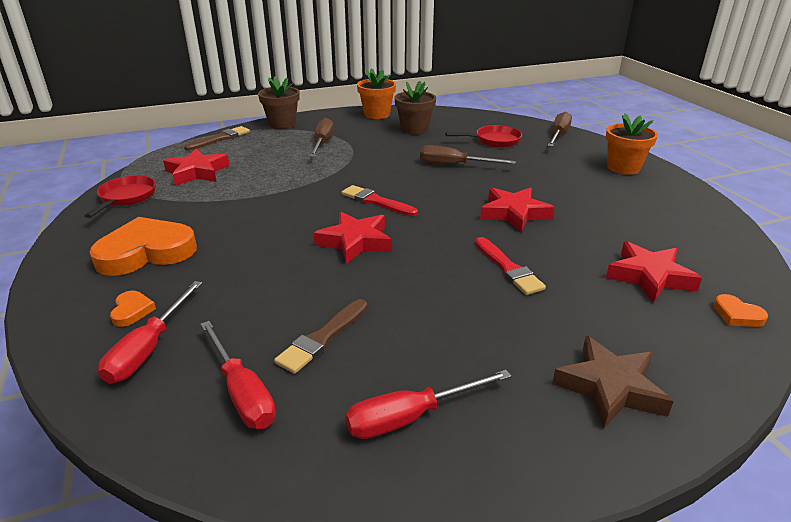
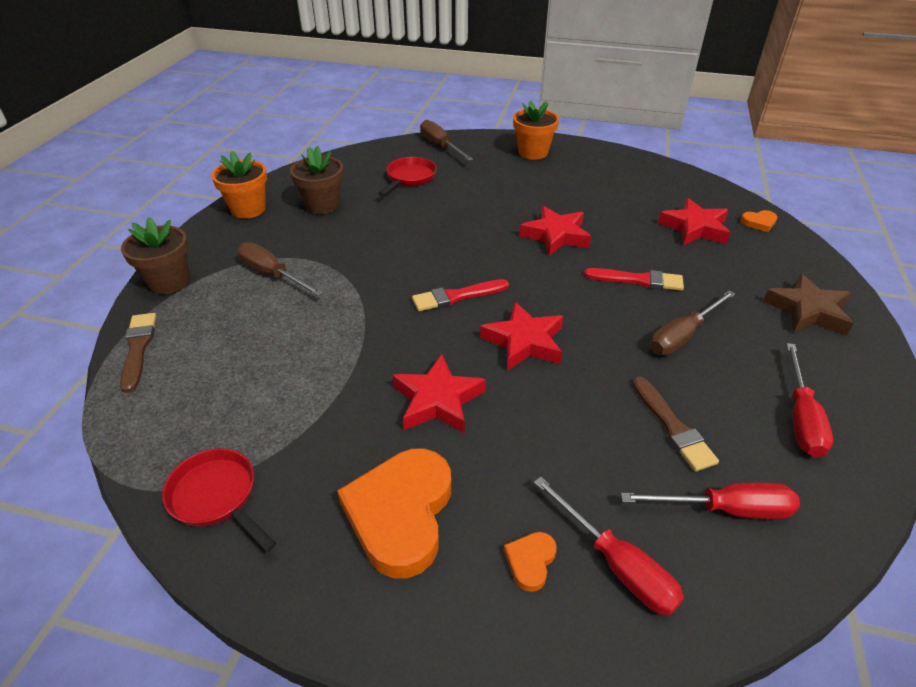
camera: 55 degrees left, 10 degrees up
orange heart [110,291,156,327] -> orange heart turned 90 degrees counterclockwise [504,532,557,592]
red star [163,149,229,186] -> red star moved to [392,354,486,433]
brown screwdriver [420,145,516,165] -> brown screwdriver moved to [650,290,736,355]

